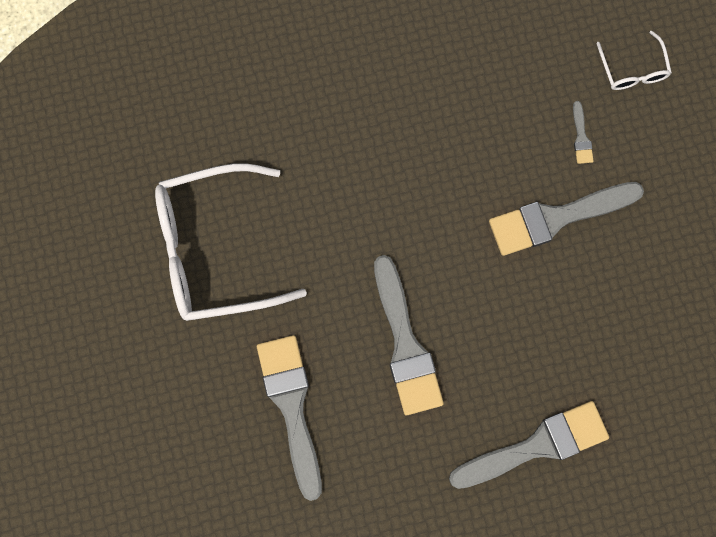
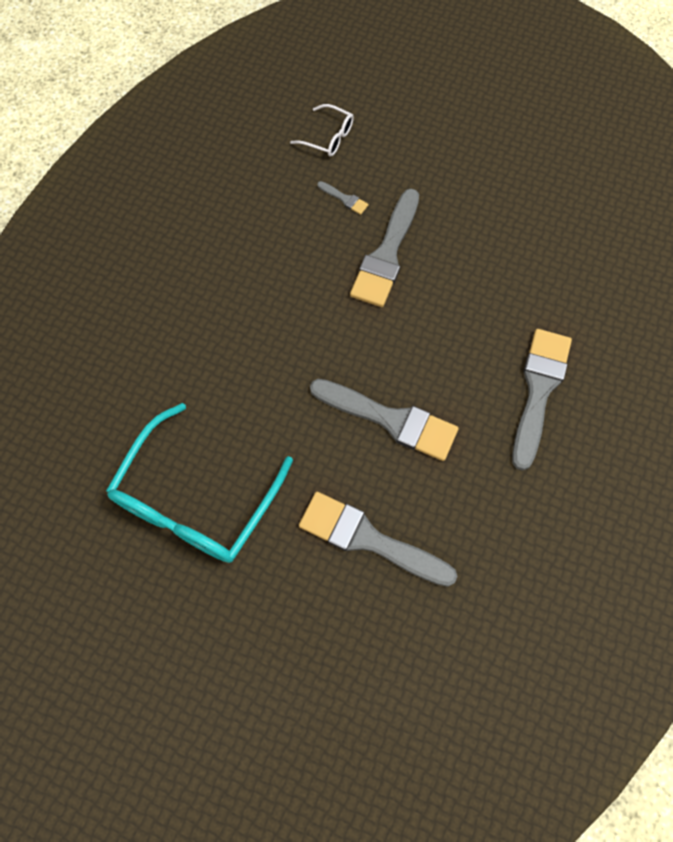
camera: 50 degrees left, 10 degrees down
white glasses [155,163,307,321] -> turquoise glasses [106,403,293,563]

